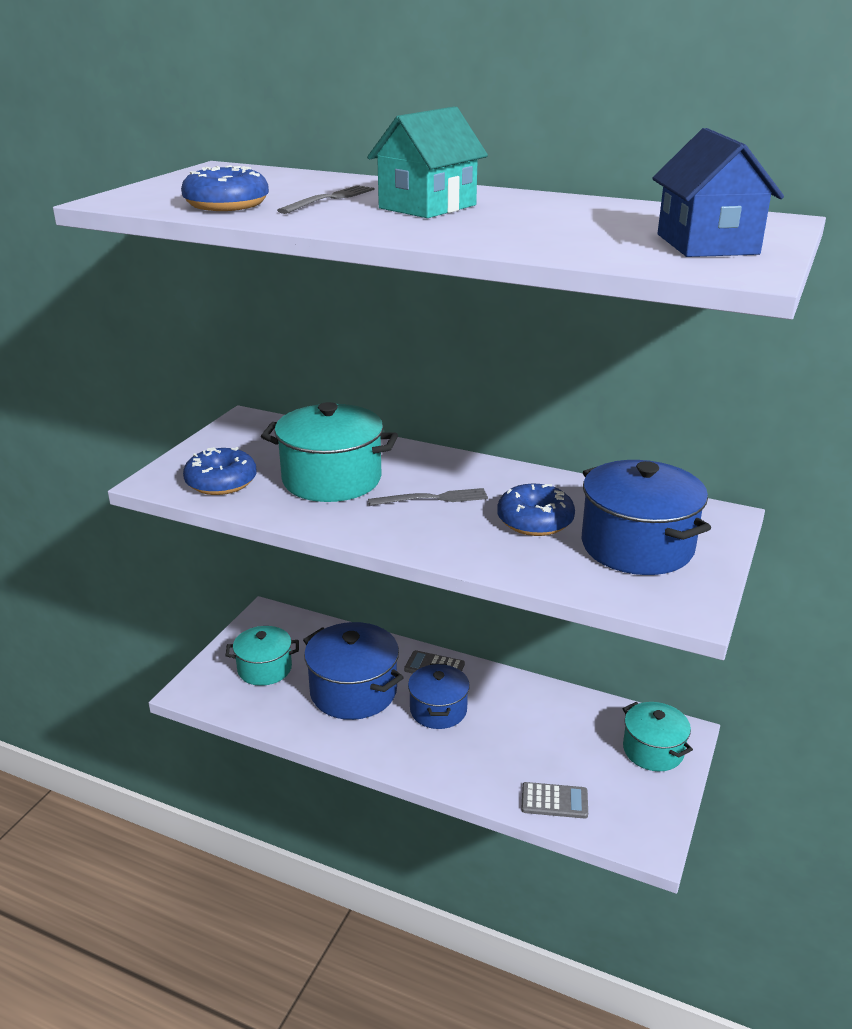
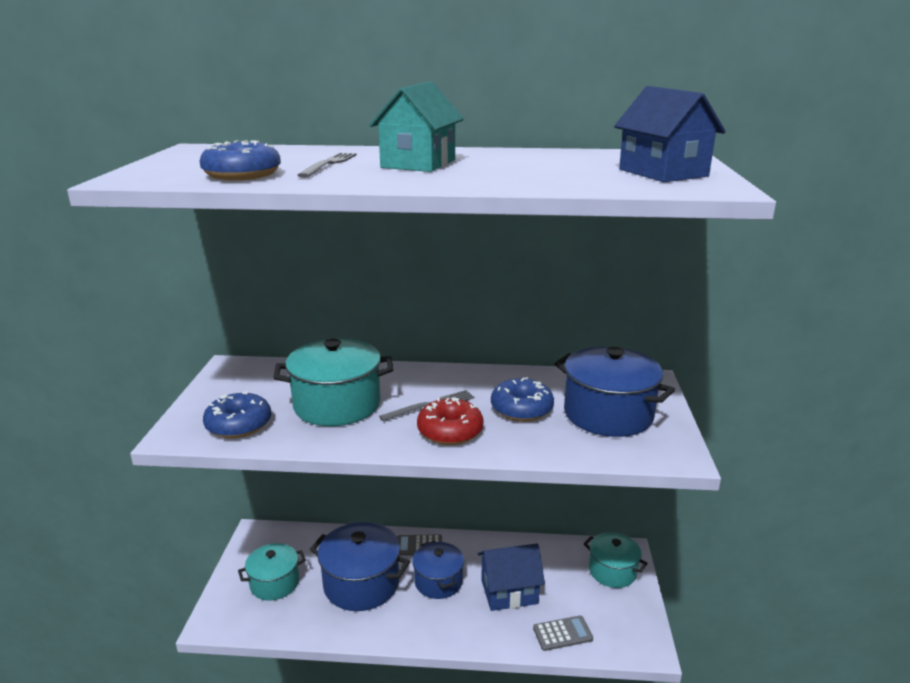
camera: 20 degrees left, 5 degrees down
none -> red donut [417,397,484,445]
none -> blue house [478,543,545,611]

